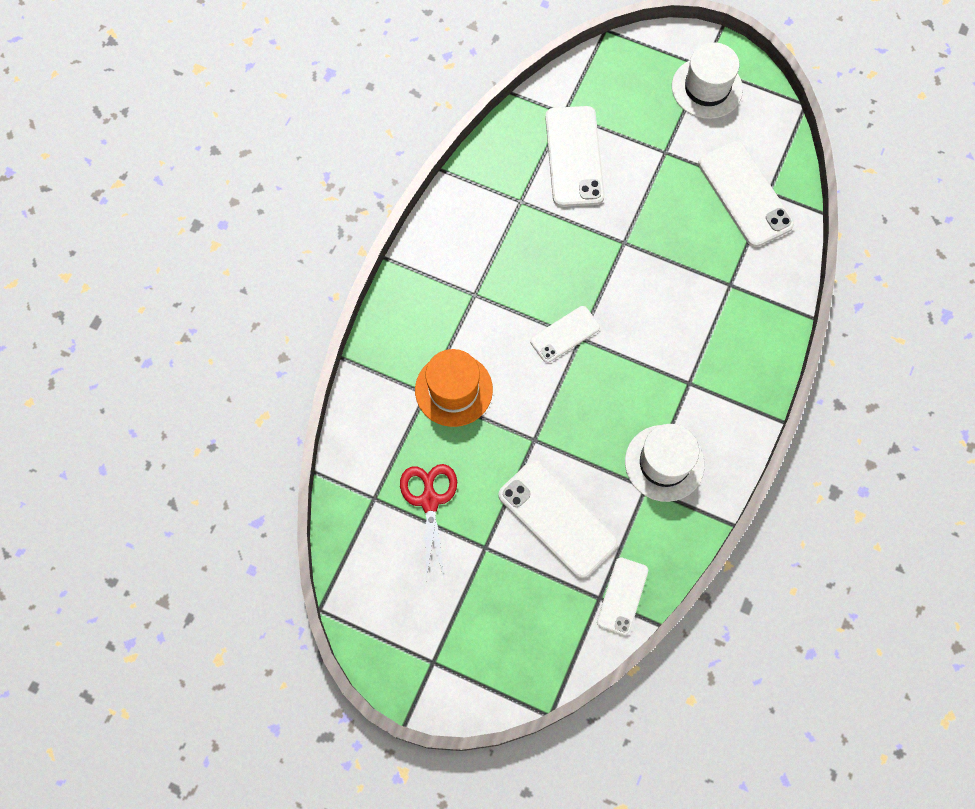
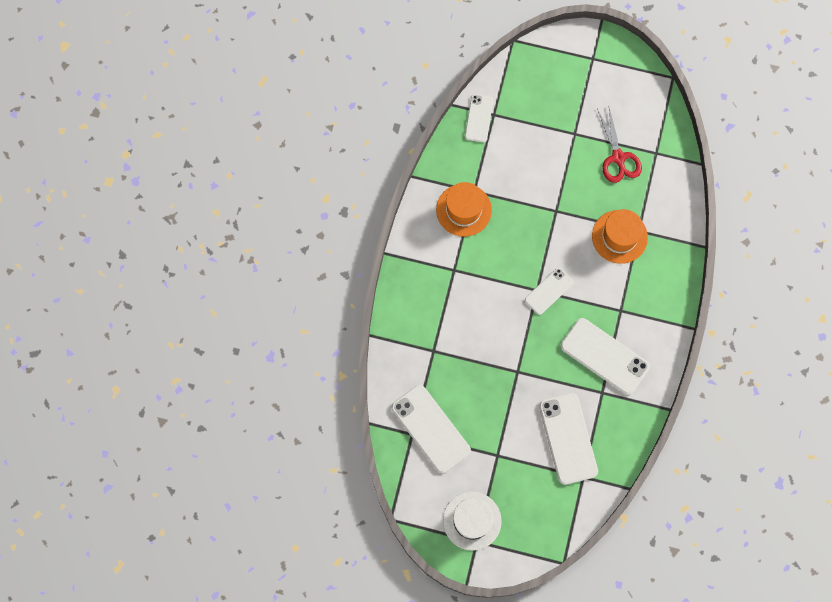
camera: 170 degrees right, 5 degrees up
white phone [498,460,618,578] -> white phone moved to [561,318,650,395]
white hat [625,424,705,502] -> orange hat [436,182,492,237]

